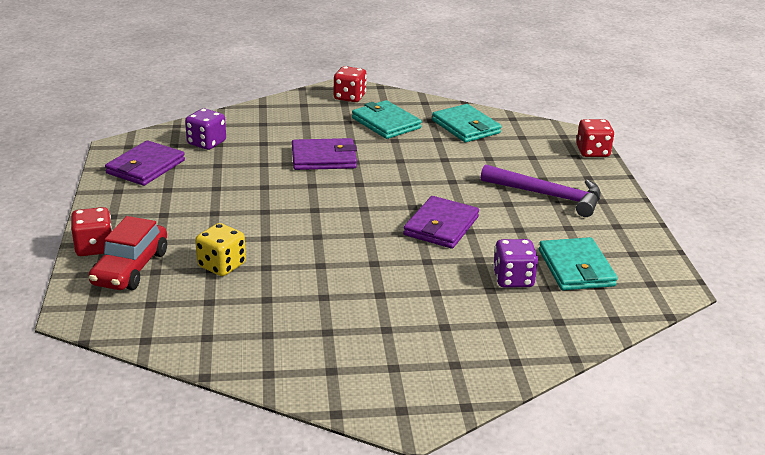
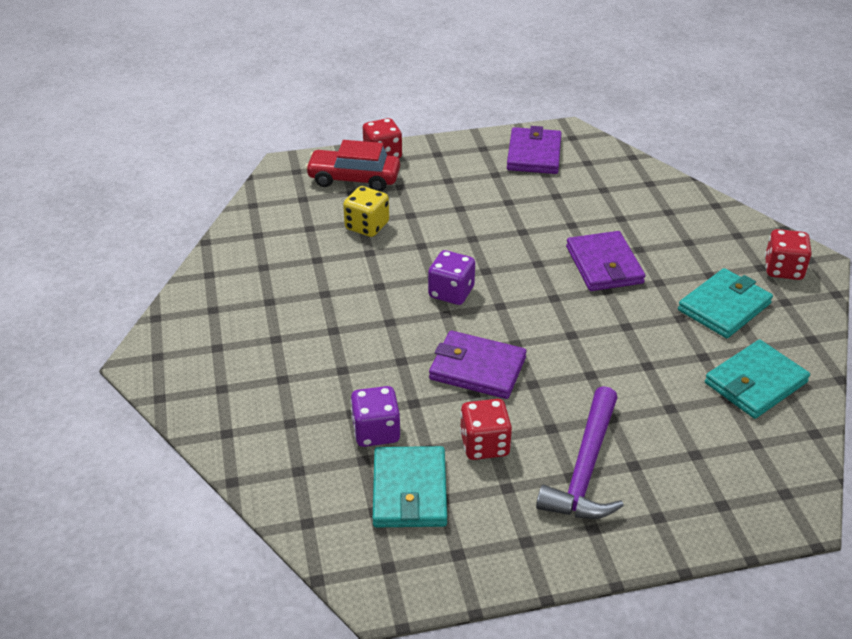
camera: 85 degrees right, 10 degrees up
purple wallet [105,140,185,186] -> purple wallet turned 75 degrees clockwise [507,126,562,174]
purple dice [185,108,226,150] -> purple dice moved to [428,250,475,305]
turquoise wallet [539,237,618,290] -> turquoise wallet turned 75 degrees counterclockwise [373,446,447,527]
red dice [576,119,614,157] -> red dice moved to [460,399,512,460]

